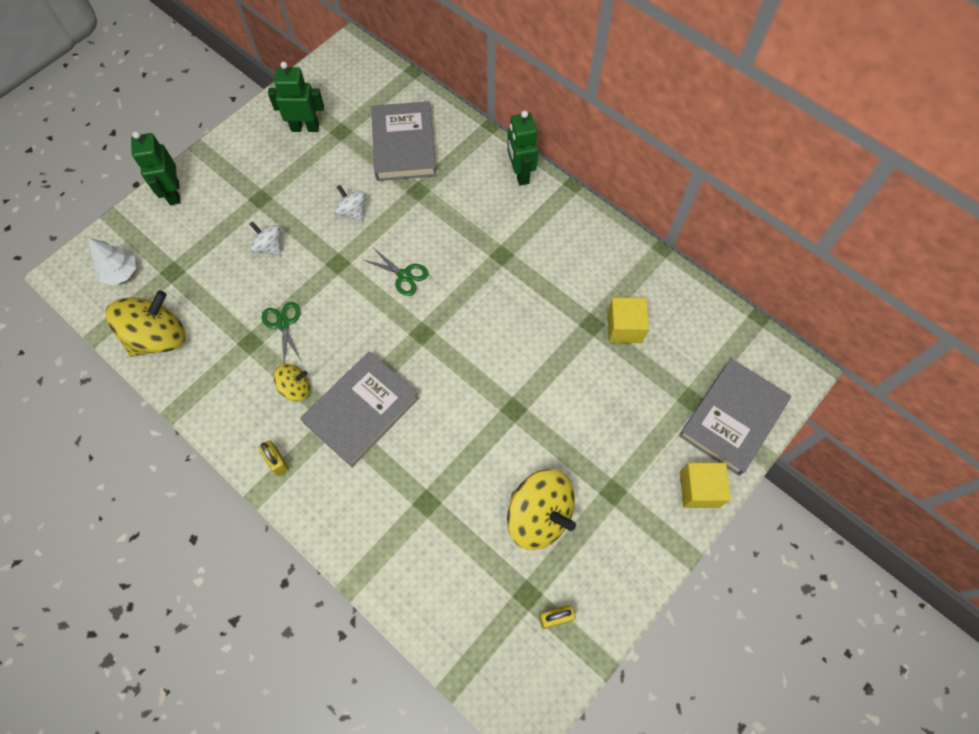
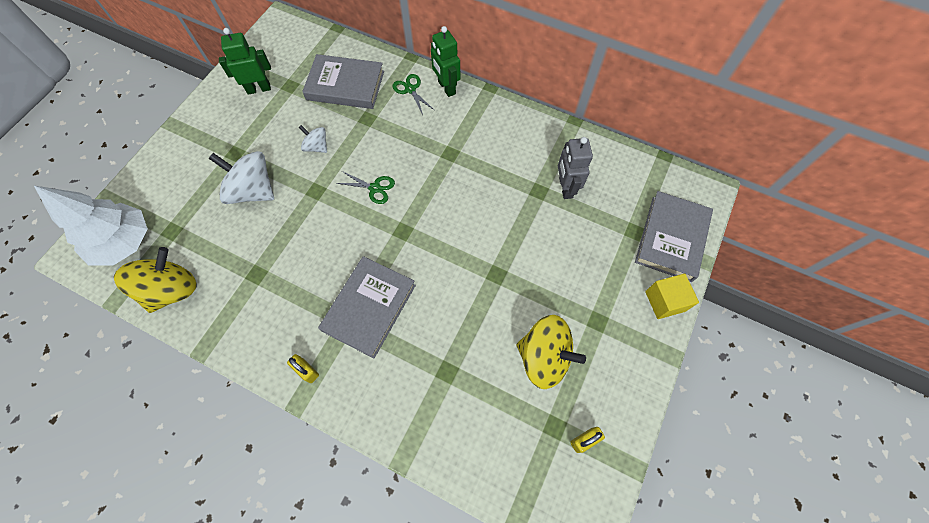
camera: 15 degrees left, 0 degrees up
white tree [88,238,136,285] -> white tree [34,186,148,266], size x1.85
green robot [131,131,180,205] -> none
white spinning top [249,221,281,255] -> white spinning top [208,151,274,204], size x1.87
green scissors [262,302,302,364] -> green scissors moved to [392,74,434,115]
yellow spinning top [274,364,310,401] -> none
grey book [371,101,436,181] -> grey book turned 60 degrees counterclockwise [302,54,384,109]
yellow cube [607,297,649,343] -> grey robot [558,137,593,199]

